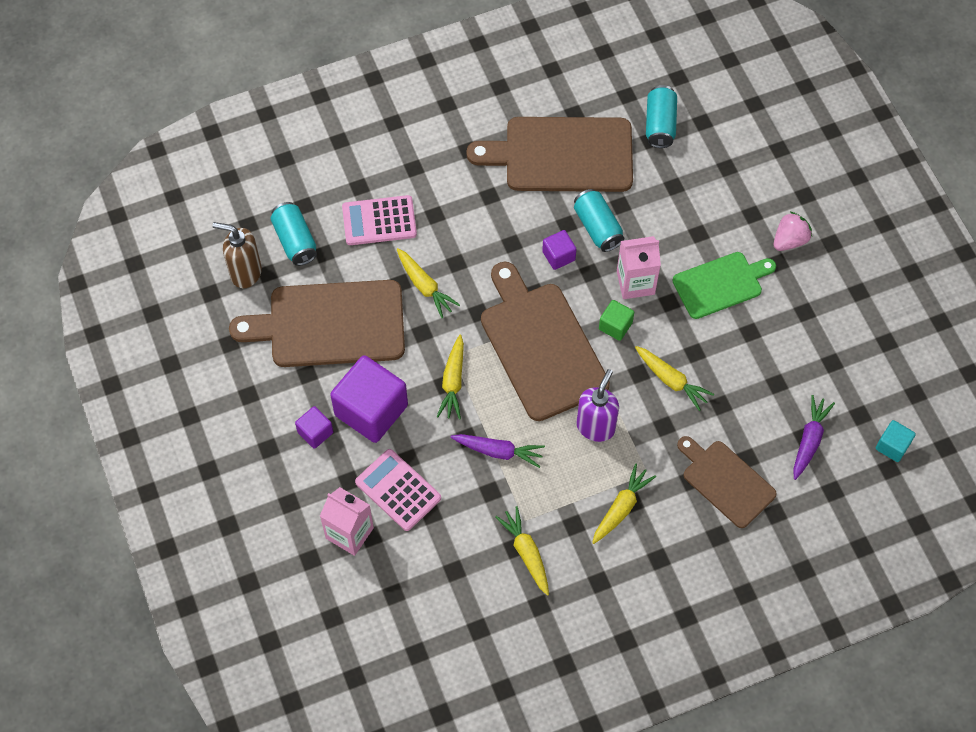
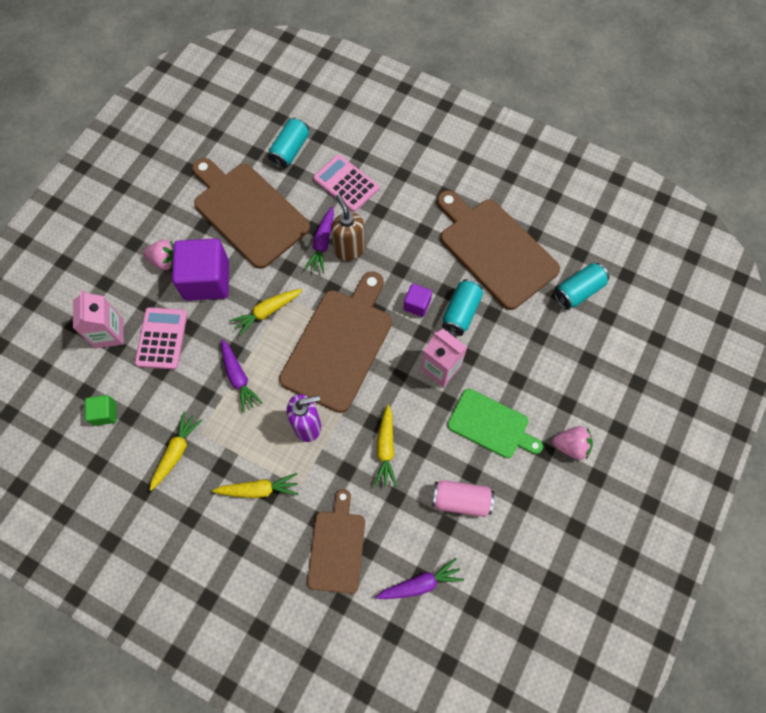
camera: 50 degrees right, 5 degrees up
brown soap dispenser [212,222,262,288] -> brown soap dispenser moved to [331,194,365,261]
purple cube [295,406,333,449] -> pink strawberry [143,240,174,270]
yellow carrot [397,248,460,318] -> purple carrot [305,207,334,273]
green cube [599,300,634,341] -> green cube moved to [85,395,117,426]
turquoise cube [876,420,916,462] -> none
none -> pink can [432,480,494,517]

